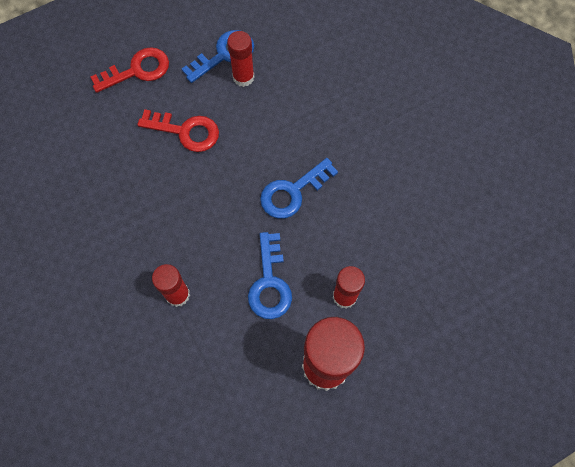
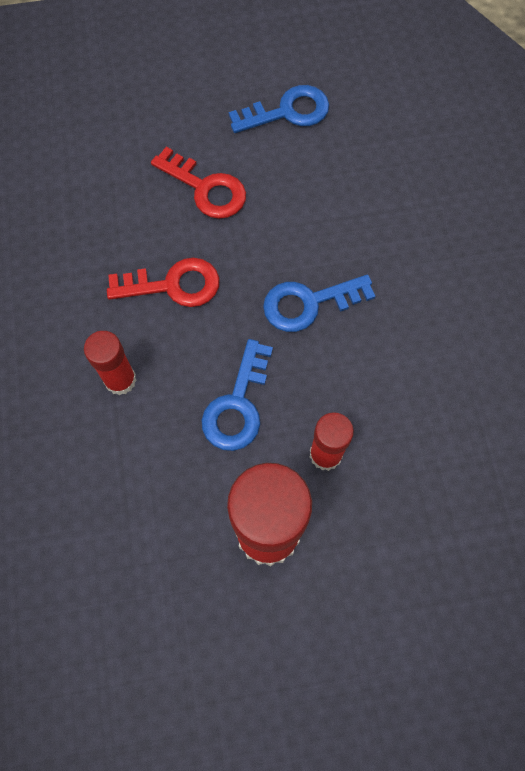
camera: 20 degrees right, 0 degrees up
red key [91,47,169,93] -> red key moved to [107,258,220,307]
red glue stick [227,31,254,87] -> none

